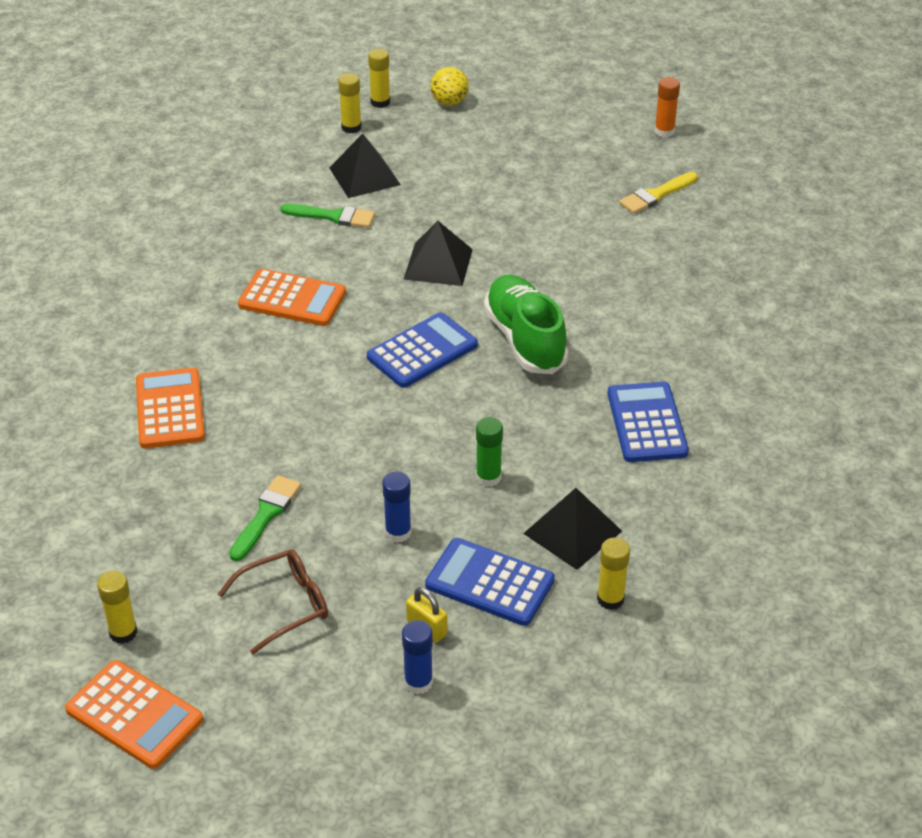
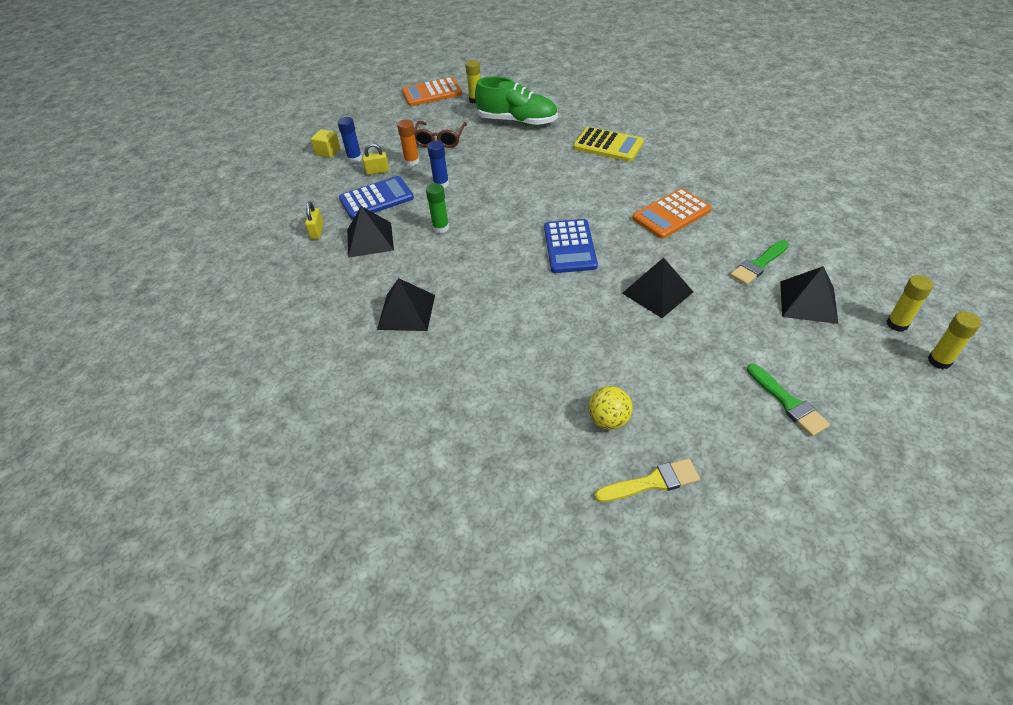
camera: 130 degrees right, 5 degrees up
orange calculator [136,367,205,448] -> yellow calculator [573,127,644,162]
green brush [229,475,301,561] -> green brush moved to [747,363,830,436]
yellow ball [430,67,469,106] -> yellow ball moved to [588,386,633,430]
green shoe [484,275,568,374] -> green shoe moved to [475,76,558,126]
yellow glue stick [597,537,630,610] -> yellow padlock [305,202,324,239]
blue calculator [607,382,689,462] -> black pyramid [377,278,435,331]
yellow brush [619,172,698,214] -> yellow brush turned 75 degrees clockwise [595,458,700,502]
orange glue stick [655,77,680,137] -> orange glue stick moved to [397,119,419,166]
none -> yellow cube [311,129,340,158]

